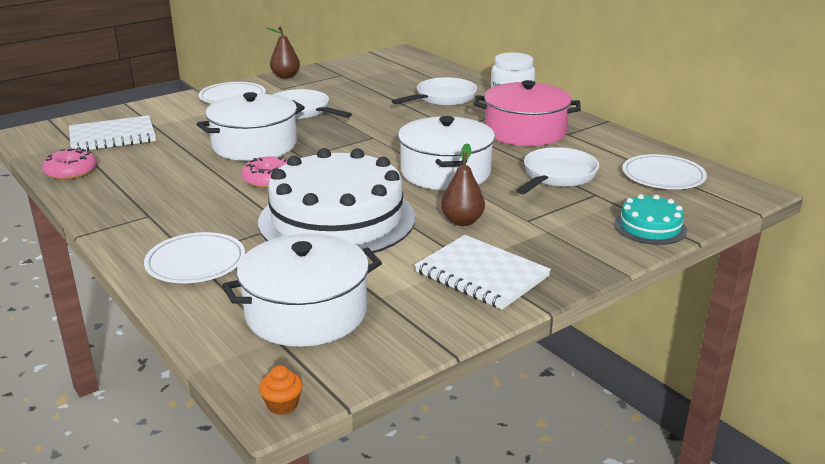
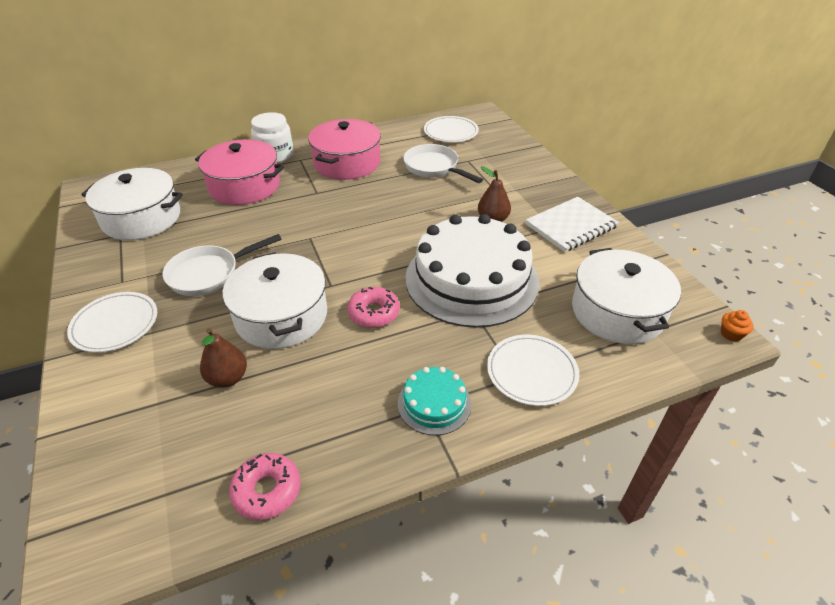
camera: 75 degrees left, 15 degrees up
white notebook [69,115,156,151] -> none
brown pear [267,27,300,79] -> brown pear moved to [200,328,247,388]
white pan [392,77,477,106] -> pink pot [195,139,284,205]
white pot [398,116,495,190] -> white pot moved to [81,168,183,240]
turquoise cake [614,194,687,245] -> turquoise cake moved to [398,367,472,435]

